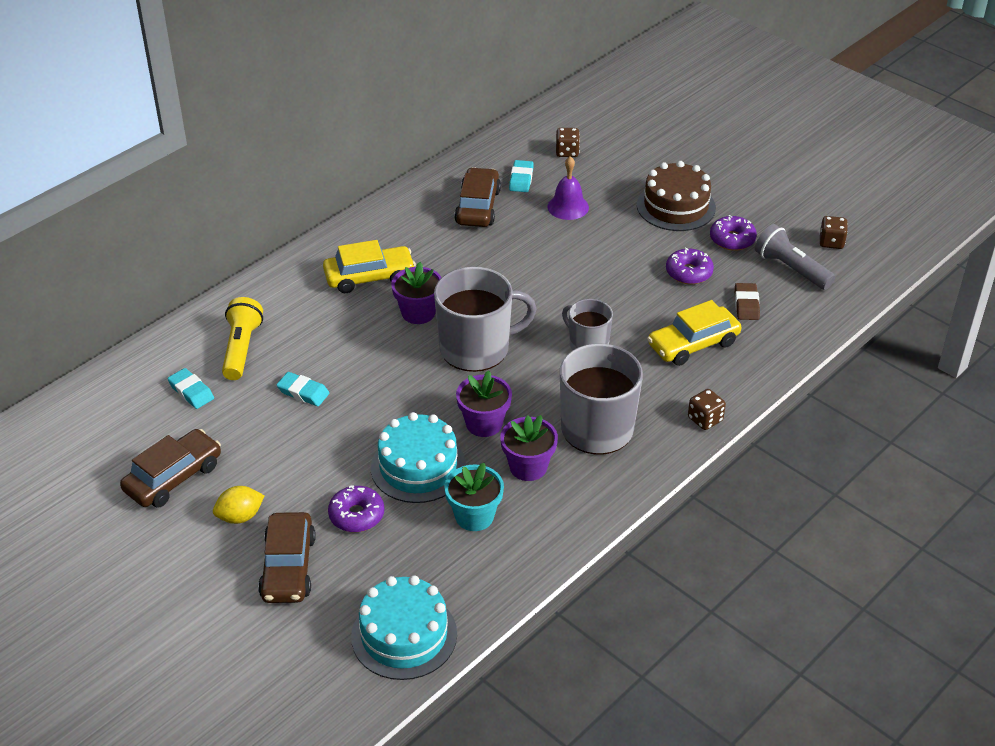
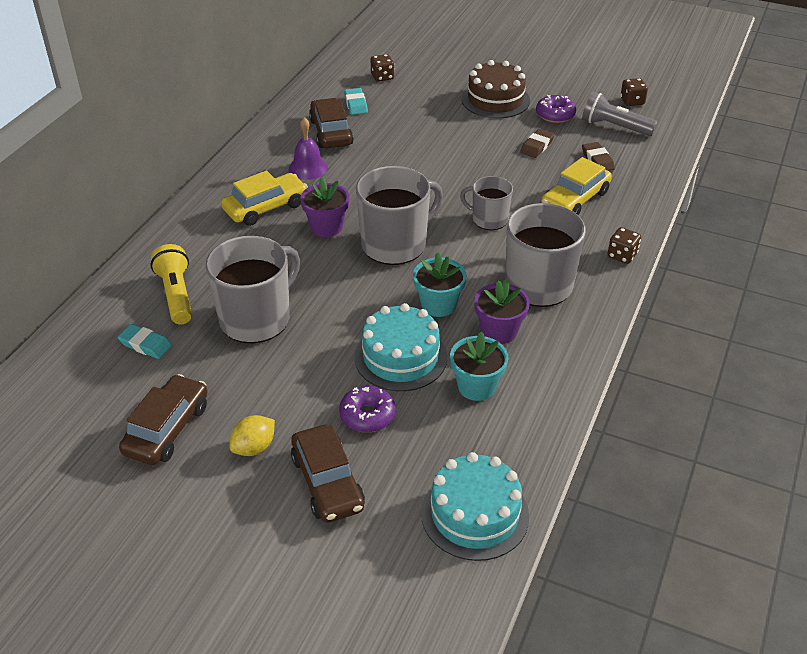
camera: 20 degrees left, 0 degrees up
turquoise eraser [277,372,329,406] -> grey mug [205,236,300,343]
purple flower pot [456,371,512,437] -> turquoise flower pot [413,253,467,317]
purple bell [547,156,589,220] -> purple bell moved to [289,117,328,180]
purple donut [666,247,714,284] -> brown eraser [520,129,555,158]

